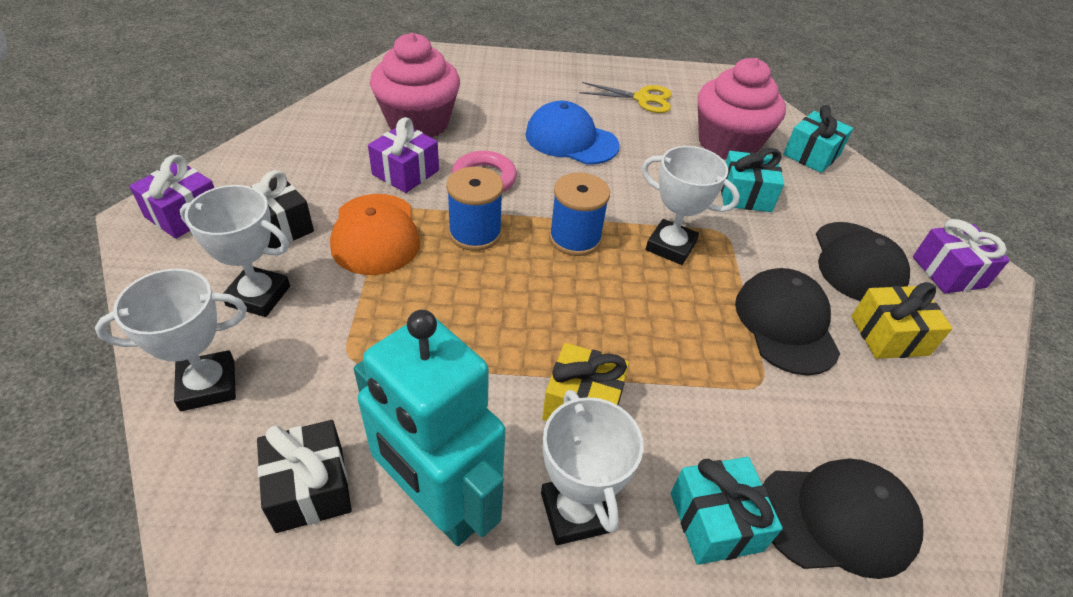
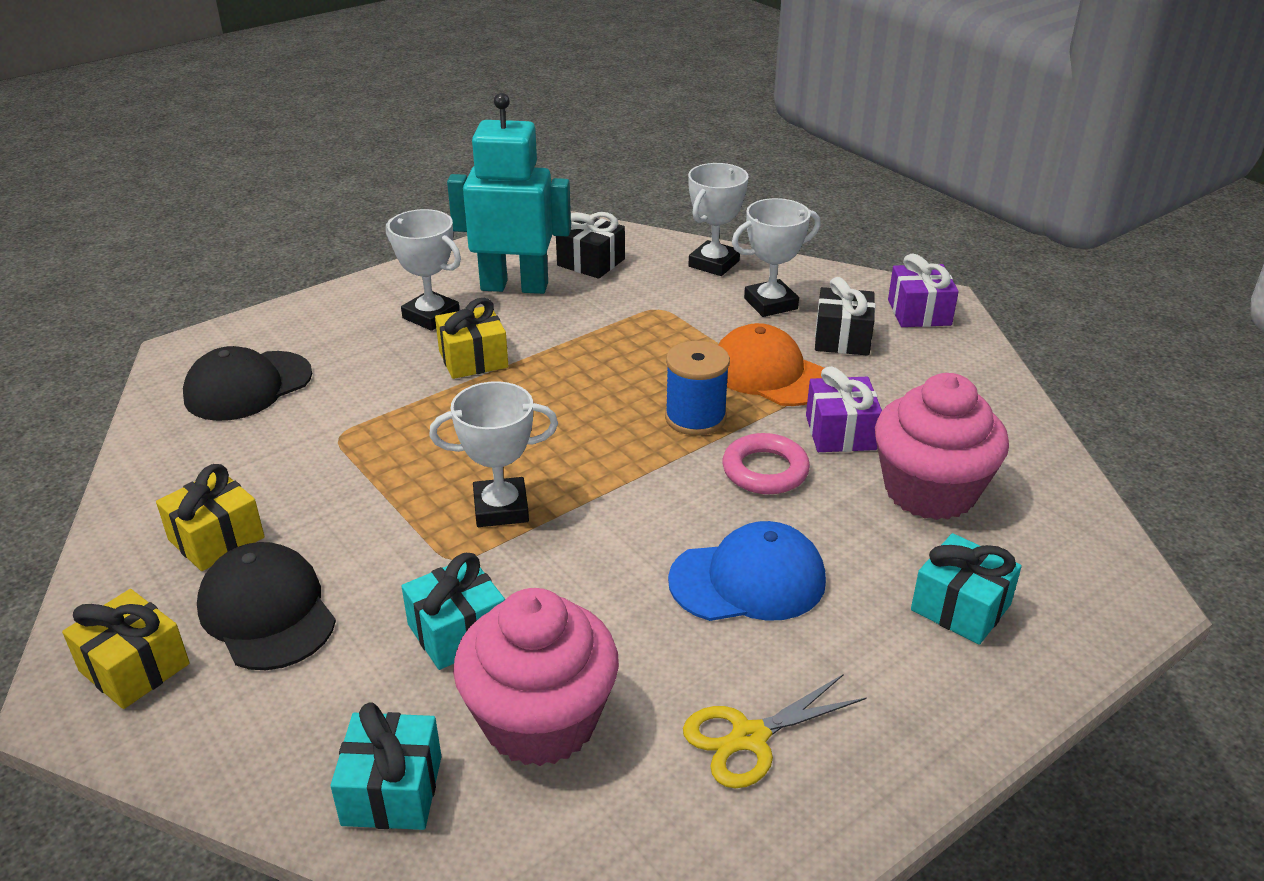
camera: 145 degrees right, 10 degrees down
blue spool [549,173,610,256] -> none
turquoise gift [671,457,783,565] -> turquoise gift moved to [911,533,1022,645]
black cap [735,268,840,375] -> none
purple gift [913,219,1010,294] -> yellow gift [62,589,190,709]

